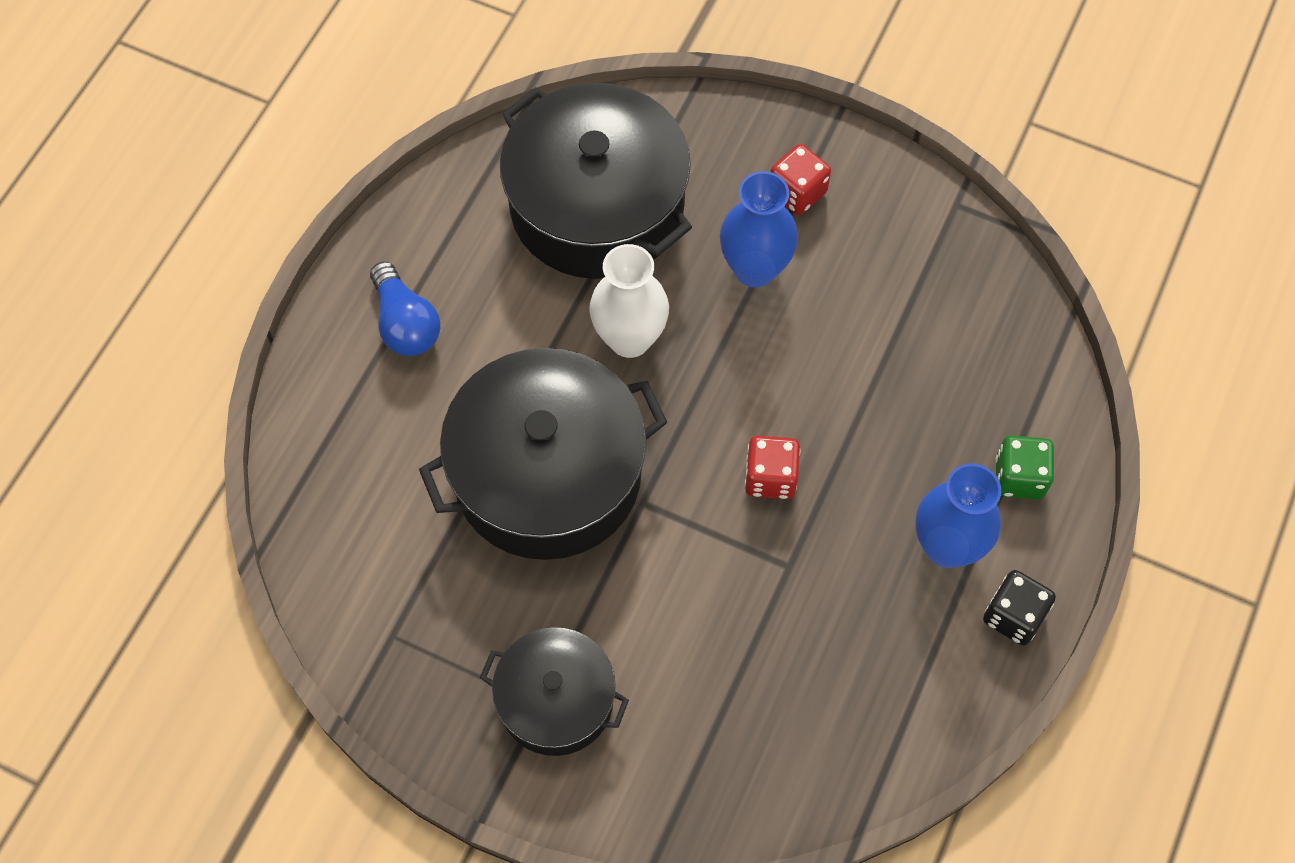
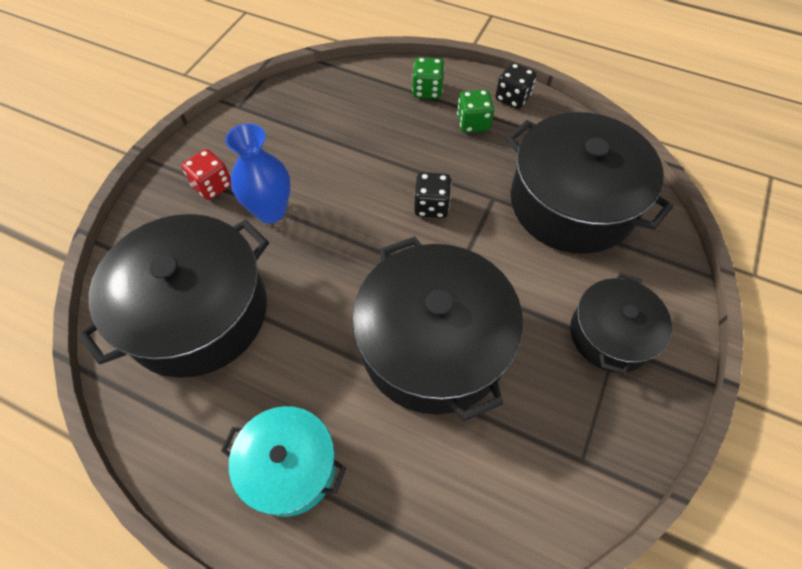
camera: 90 degrees left, 5 degrees down
blue light bulb [370,261,440,356] -> turquoise pot [221,406,346,517]
white vase [589,244,669,358] -> none
red dice [745,436,800,499] -> black dice [414,172,451,218]
blue vase [916,463,1001,568] -> green dice [457,89,494,133]
none -> black pot [506,112,673,254]

